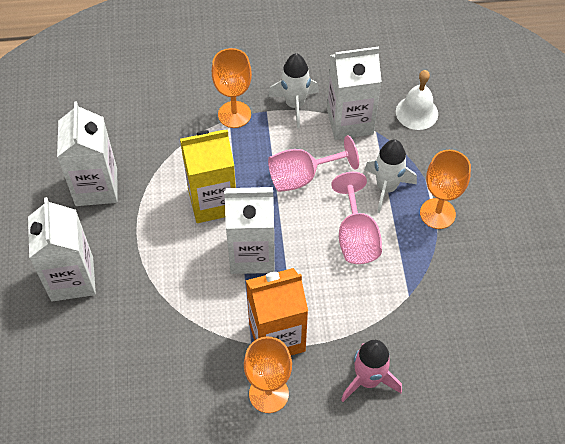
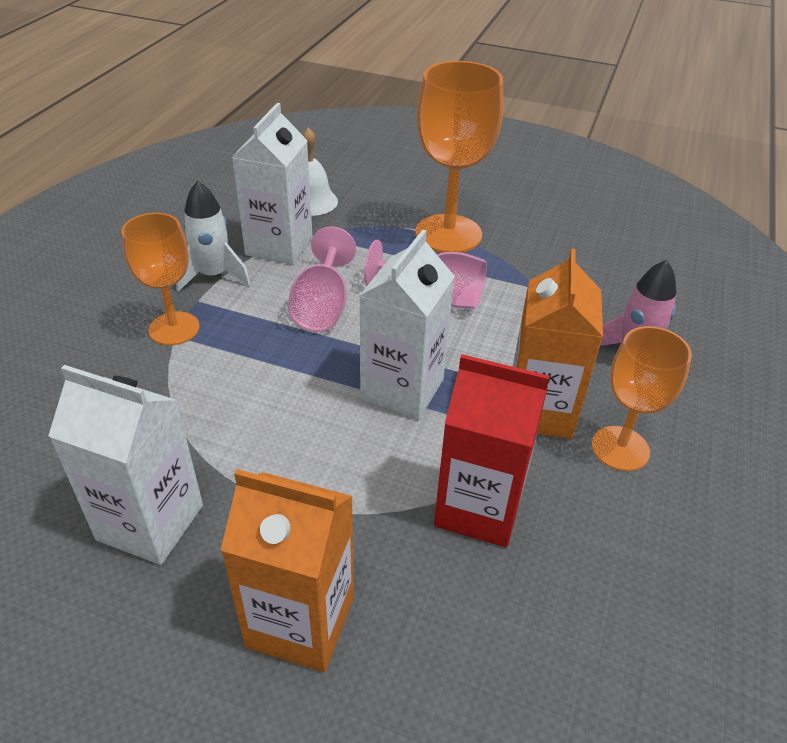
camera: 65 degrees left, 15 degrees down
white carton [28,197,96,302] -> orange carton [221,469,354,672]
yellow carton [180,130,236,223] -> none
white rocket [364,139,417,213] -> none
orange goblet [420,150,471,229] -> orange goblet [415,61,503,253], size x1.59
none -> red carton [434,354,550,548]

